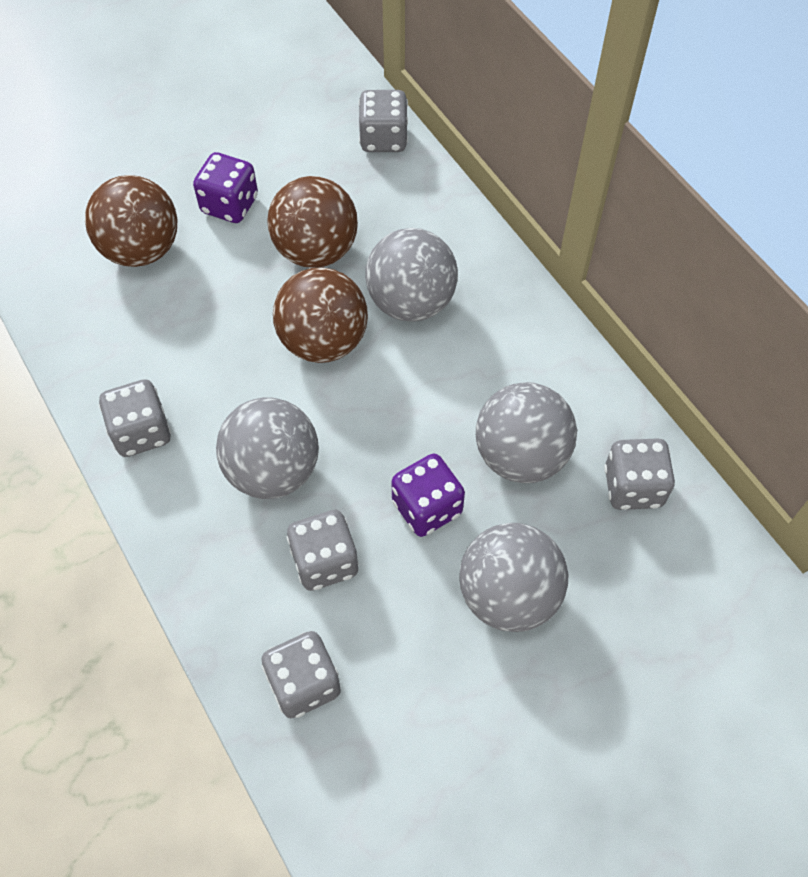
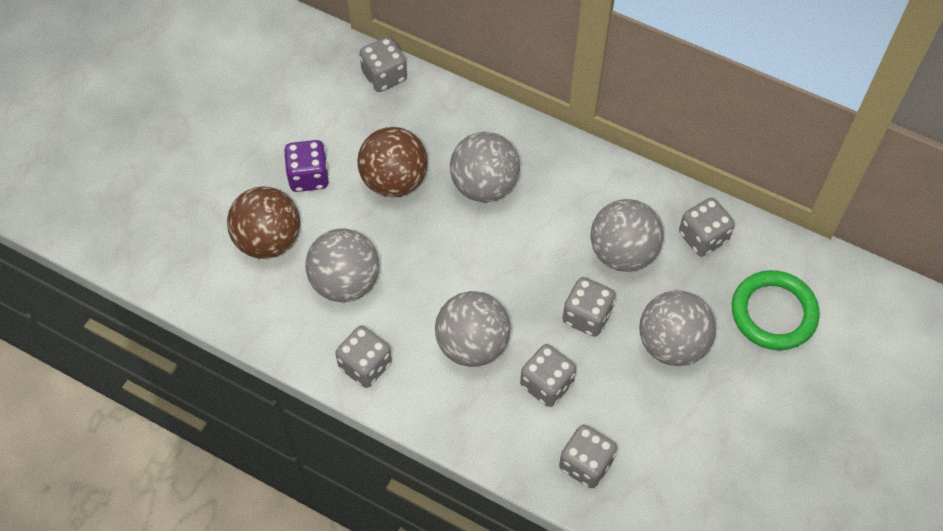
camera: 30 degrees left, 0 degrees up
brown ball [273,268,368,363] -> none
purple dice [392,454,465,537] -> grey dice [562,277,615,337]
none -> grey ball [305,229,379,302]
none -> green ring [732,270,820,350]

